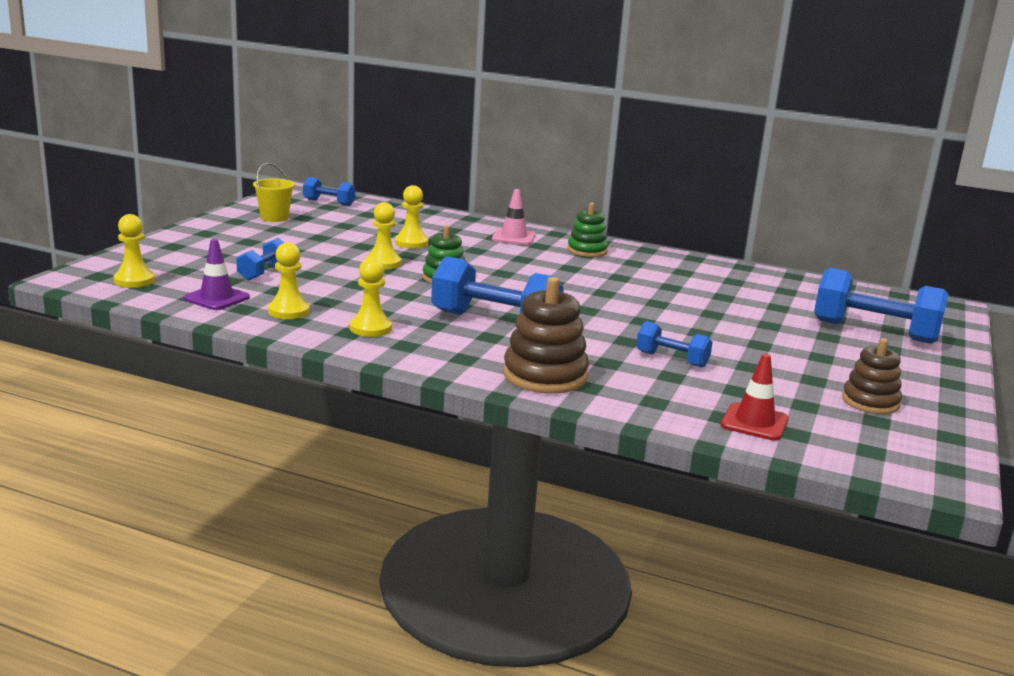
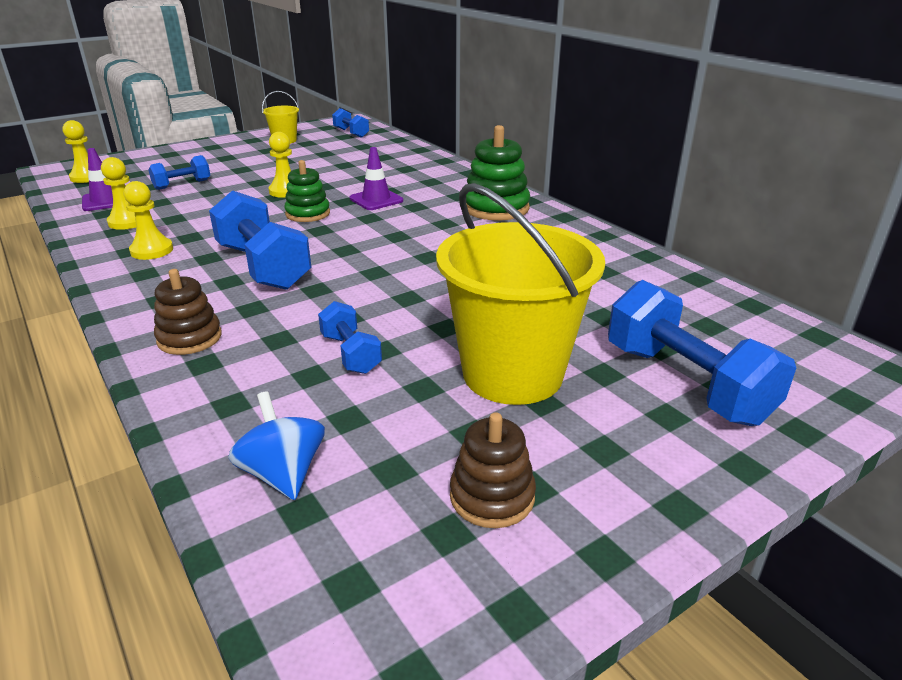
camera: 35 degrees right, 10 degrees up
yellow pawn [395,185,428,249] -> none
pink traffic cone [492,189,535,245] -> none
brown stacking toy [503,277,589,394] -> brown stacking toy [154,269,222,355], size x0.65
green stacking toy [567,202,608,257] -> green stacking toy [466,125,530,220], size x1.53
red traffic cone [721,354,789,441] -> blue spinning top [228,391,325,500]
none -> purple traffic cone [350,147,403,210]
none -> yellow bucket [436,183,605,405]

